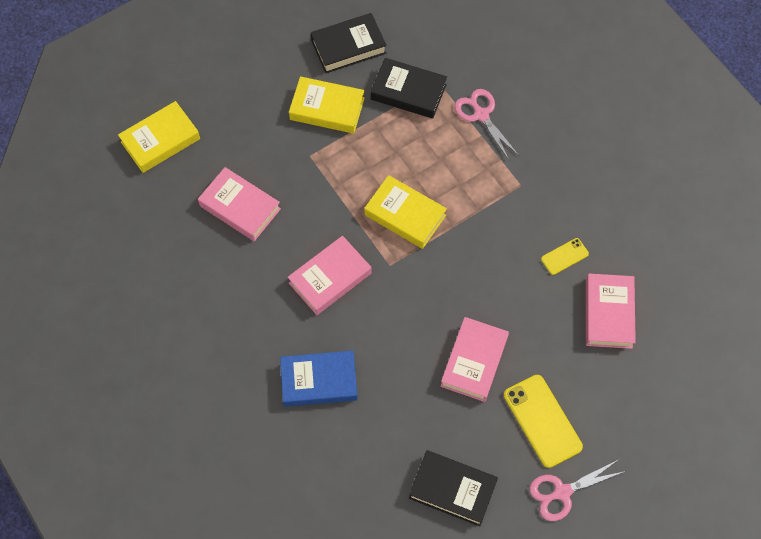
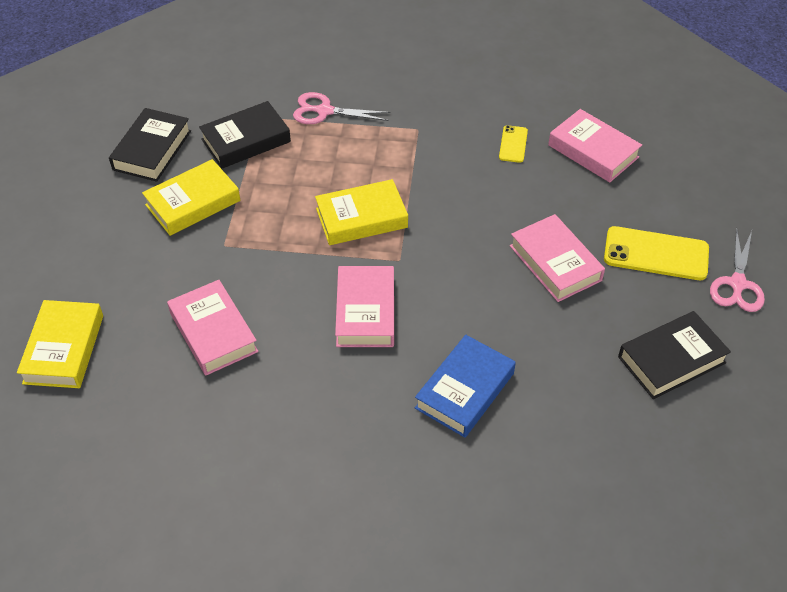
camera: 50 degrees left, 15 degrees down
pink book [198,167,281,241] -> pink book turned 75 degrees clockwise [167,280,258,375]

